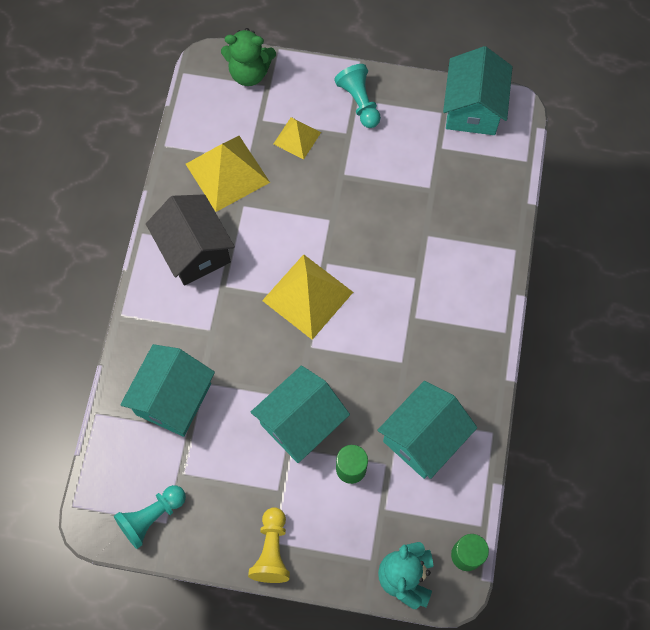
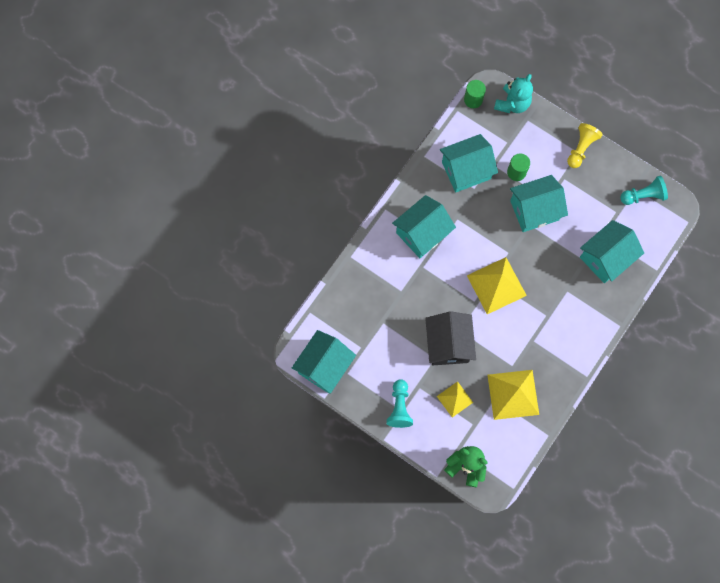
camera: 155 degrees left, 5 degrees up
black house [146,194,235,286] -> black house moved to [425,311,476,365]
none -> turquoise house [392,195,456,258]

